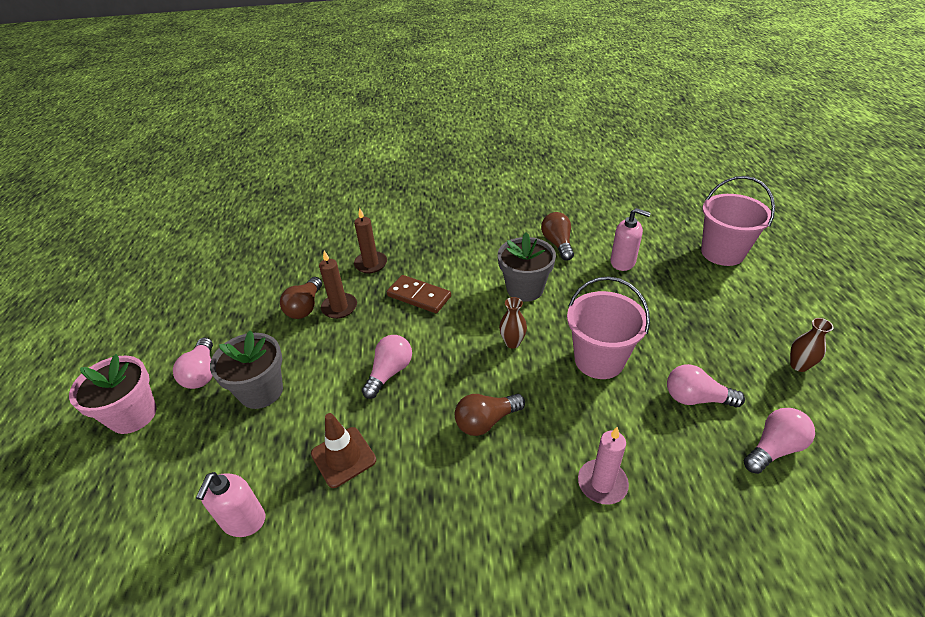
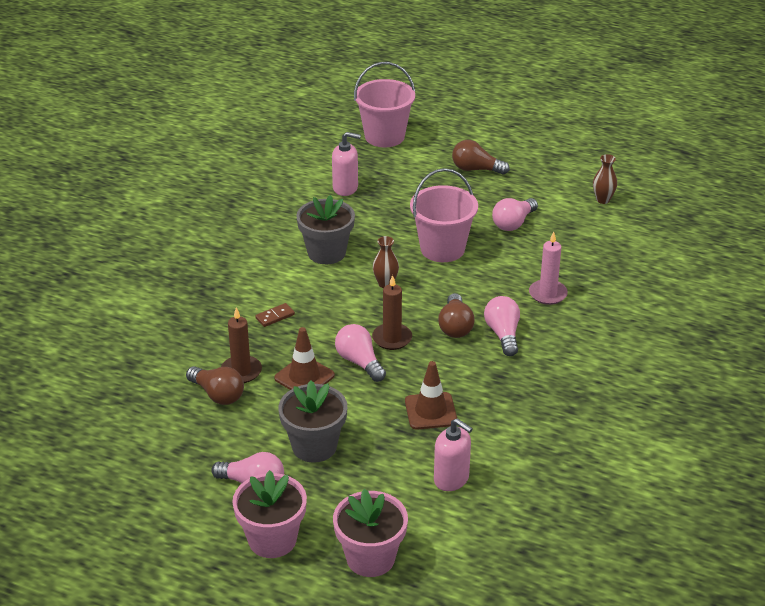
camera: 65 degrees left, 5 degrees down
brown candle [354,208,387,273] -> brown candle moved to [372,275,412,350]
brown domino [387,275,451,313] -> brown domino [255,303,295,327], size x0.55
brown light bulb [541,212,574,261] -> brown light bulb moved to [452,140,510,175]
pink soap dispenser [610,208,651,271] -> pink soap dispenser turned 45 degrees clockwise [332,132,361,196]
pink light bulb [744,408,815,474] -> pink light bulb moved to [484,296,520,356]
brown vase [790,318,834,372] -> brown vase moved to [593,154,617,204]
none -> brown traffic cone [274,327,335,390]
none -> pink flower pot [333,489,408,577]

